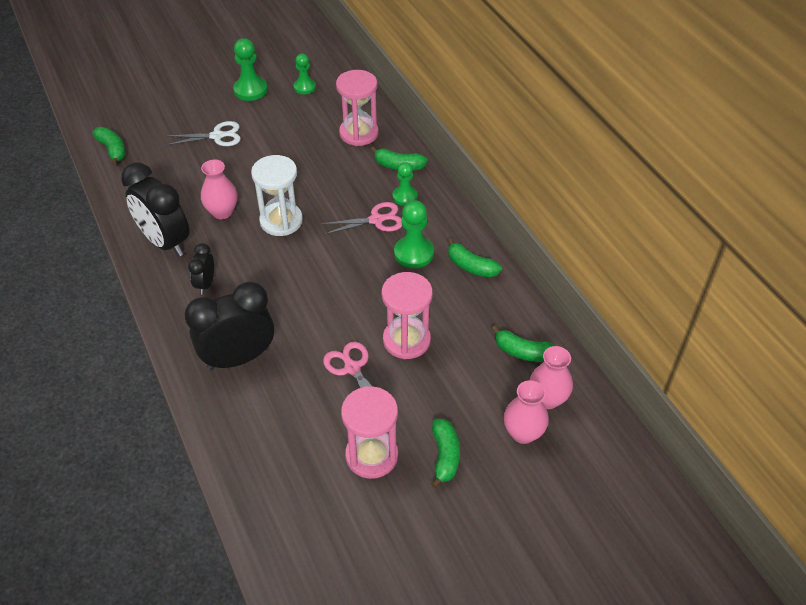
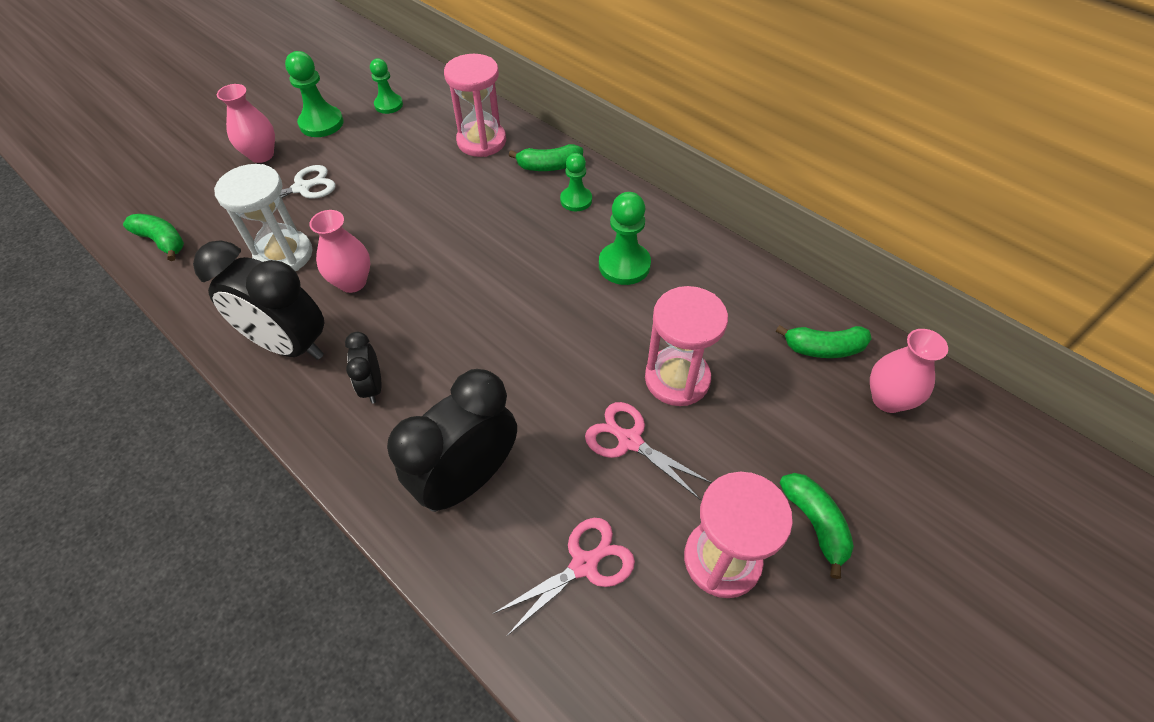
camera: 20 degrees left, 5 degrees up
white hourglass [251,155,303,236] -> white hourglass moved to [214,164,313,271]
pink scissors [322,202,402,235] -> pink scissors moved to [493,518,635,636]
green banana [448,238,502,277] -> none
pink vase [504,380,549,444] -> pink vase moved to [217,84,275,163]

